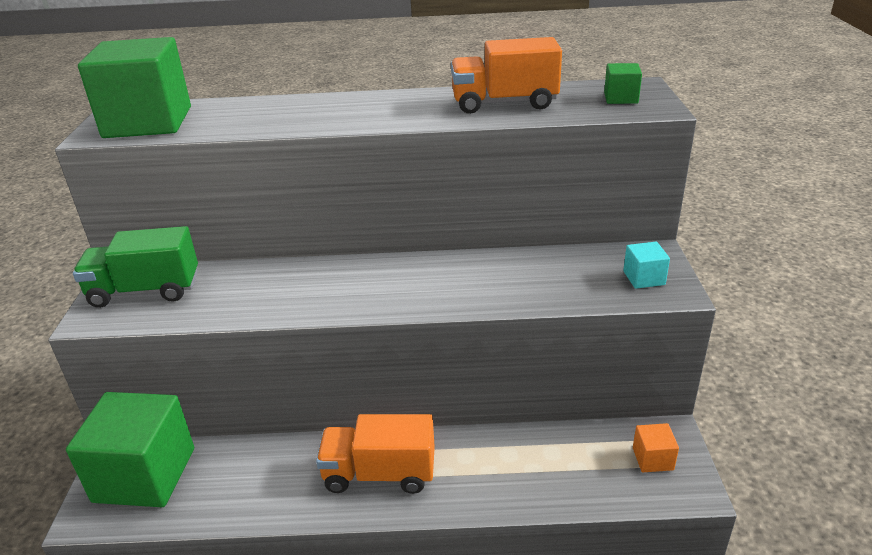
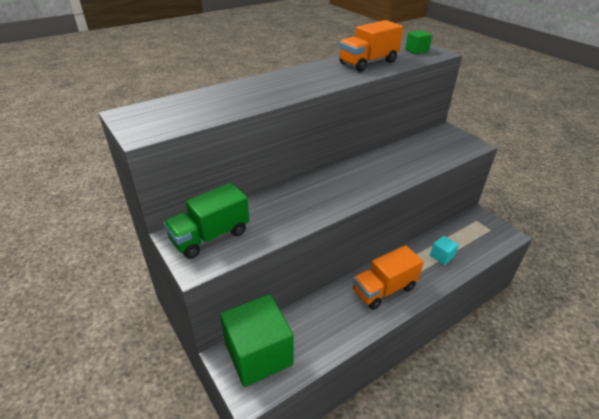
camera: 35 degrees left, 5 degrees up
green cube [78,37,191,138] -> none
turquoise cube [623,242,670,289] -> turquoise cube moved to [430,236,459,265]
orange cube [633,423,679,472] -> none

